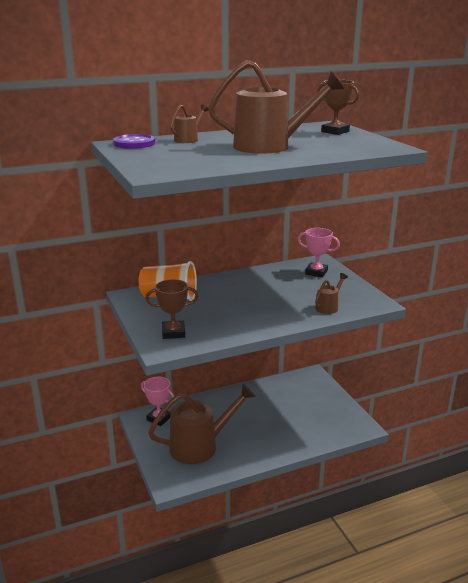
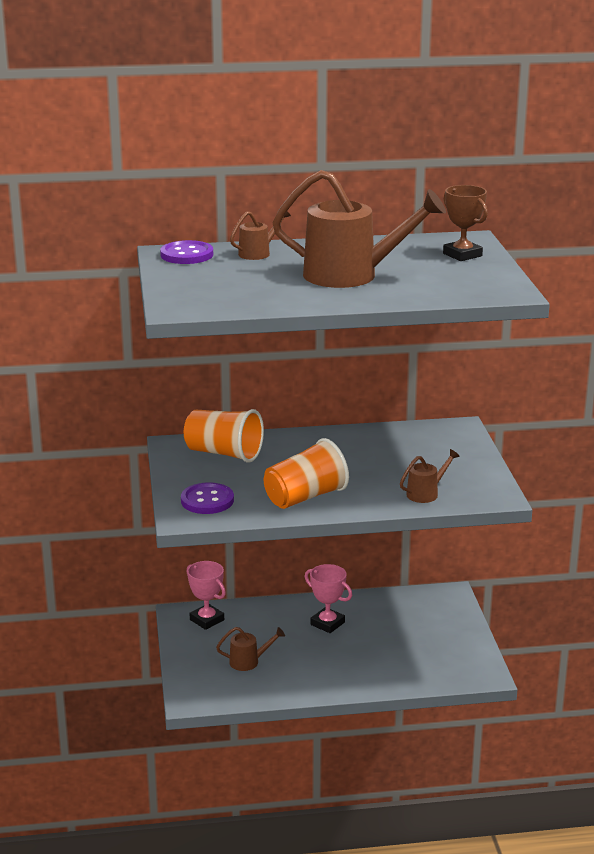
camera: 15 degrees right, 0 degrees up
brown trophy [145,279,198,339] -> purple button [181,483,234,514]
brown watering can [148,384,256,464] -> brown watering can [216,627,285,671], size x0.45
pink trophy [298,228,340,278] -> pink trophy moved to [305,564,352,633]
none -> orange cup [264,438,349,509]

